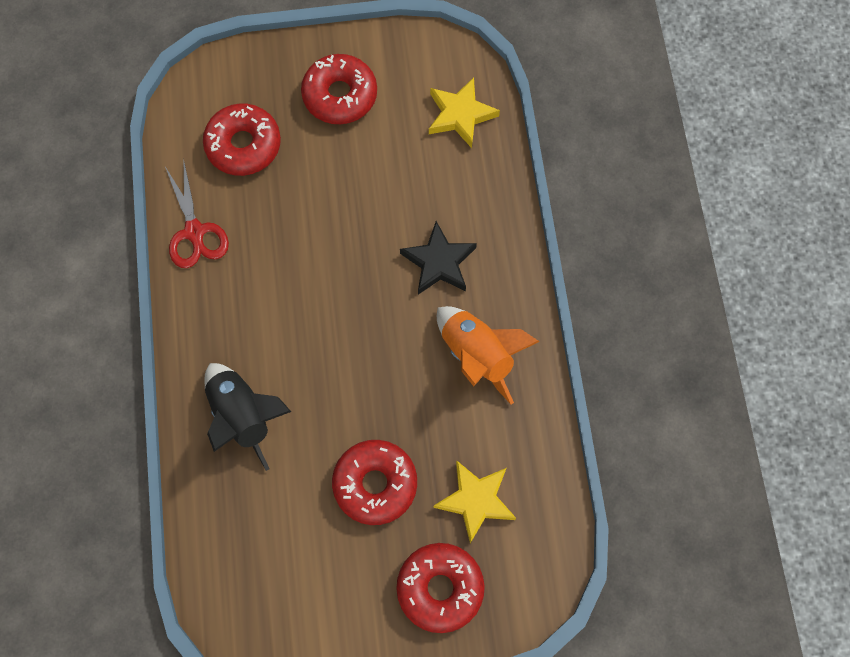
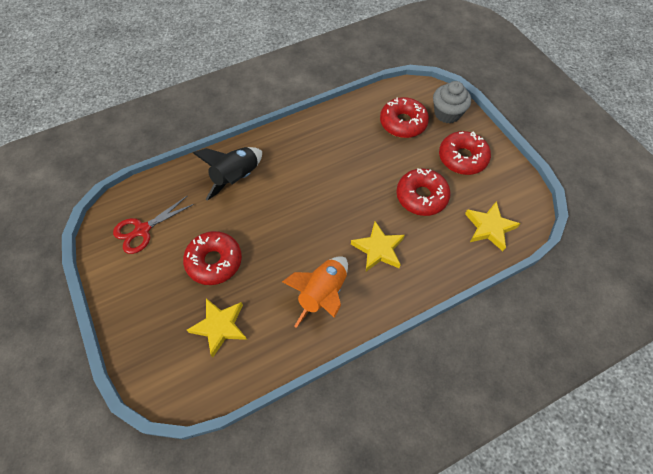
camera: 70 degrees right, 10 degrees down
red scissors [165,163,229,268] -> red scissors moved to [113,196,194,254]
red donut [396,543,485,633] -> red donut moved to [396,168,451,216]
black star [400,221,477,295] -> yellow star [351,221,405,271]
none -> grey cupcake [433,81,471,123]

